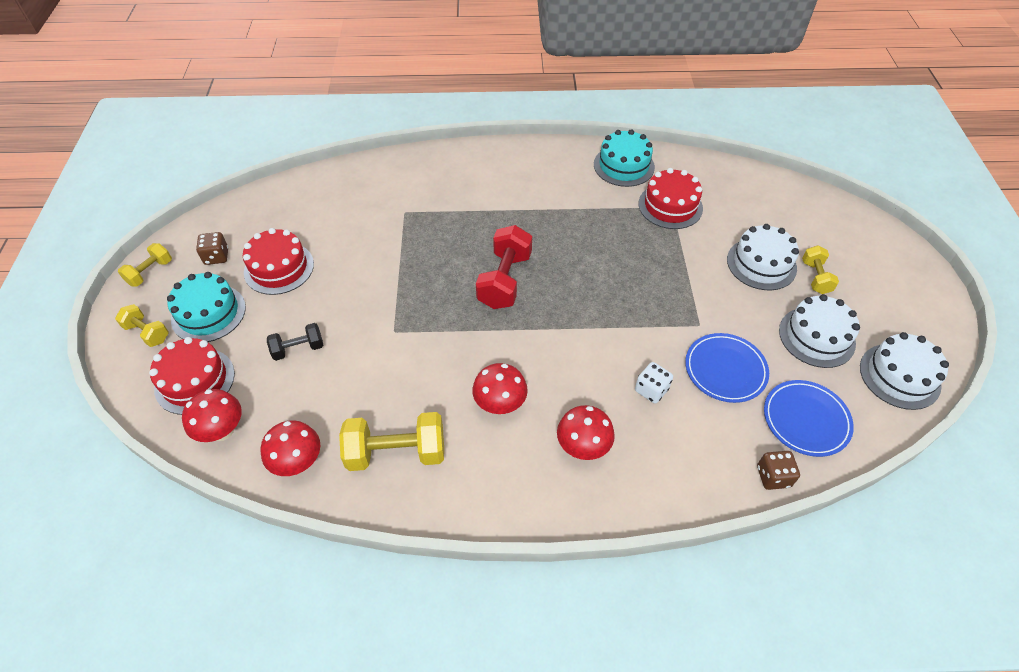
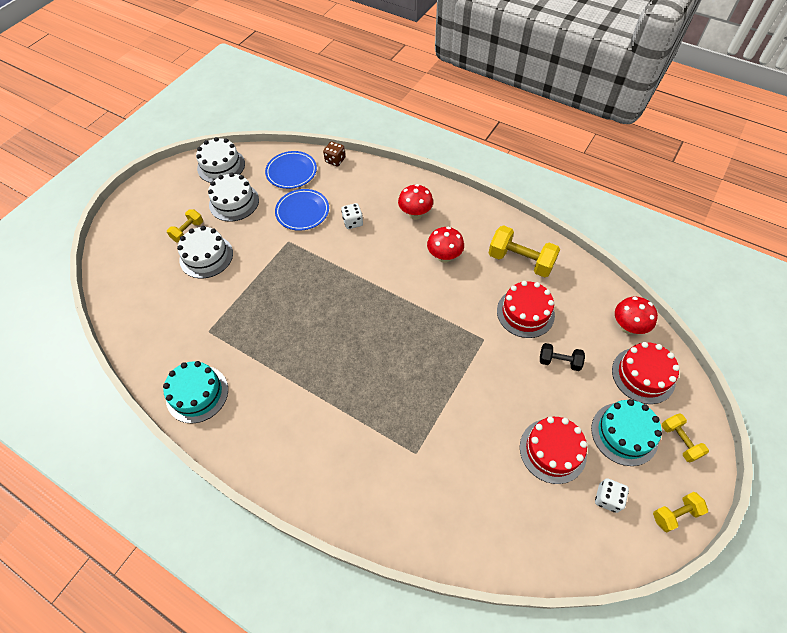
camera: 145 degrees left, 5 degrees up
brown dice [196,232,228,265] -> white dice [595,478,629,513]
red mushroom [261,420,320,476] -> none
red dumbbell [476,225,532,309] -> none
red cake [639,168,703,229] -> red cake moved to [497,281,555,338]

